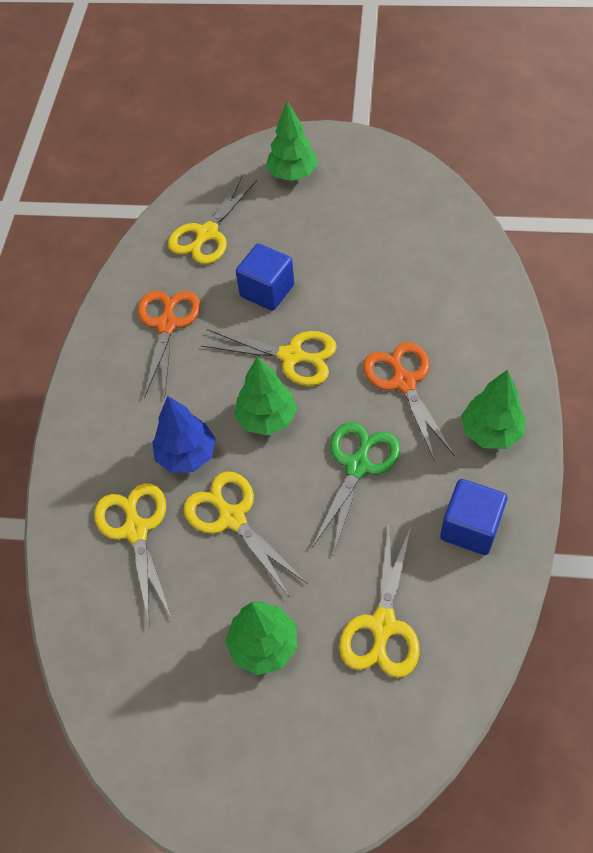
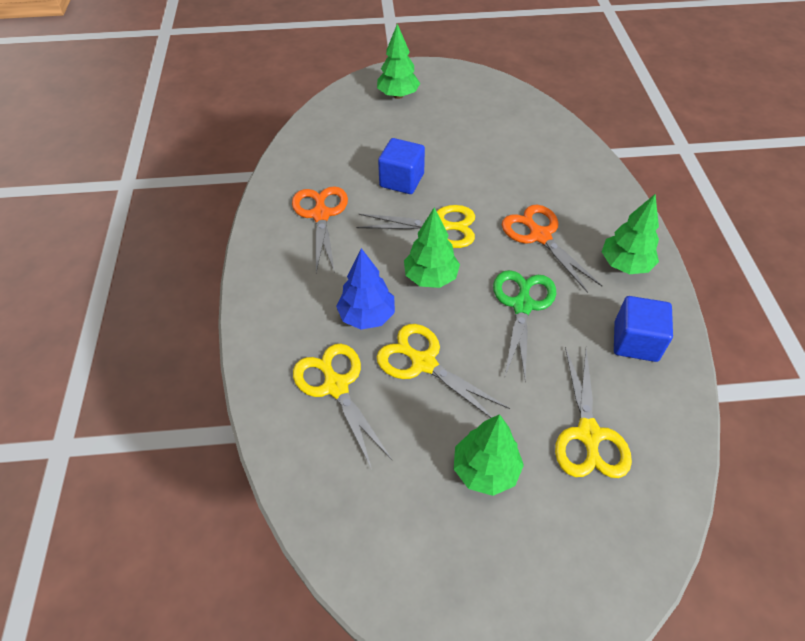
camera: 15 degrees left, 5 degrees down
yellow scissors [168,176,257,264] -> none

